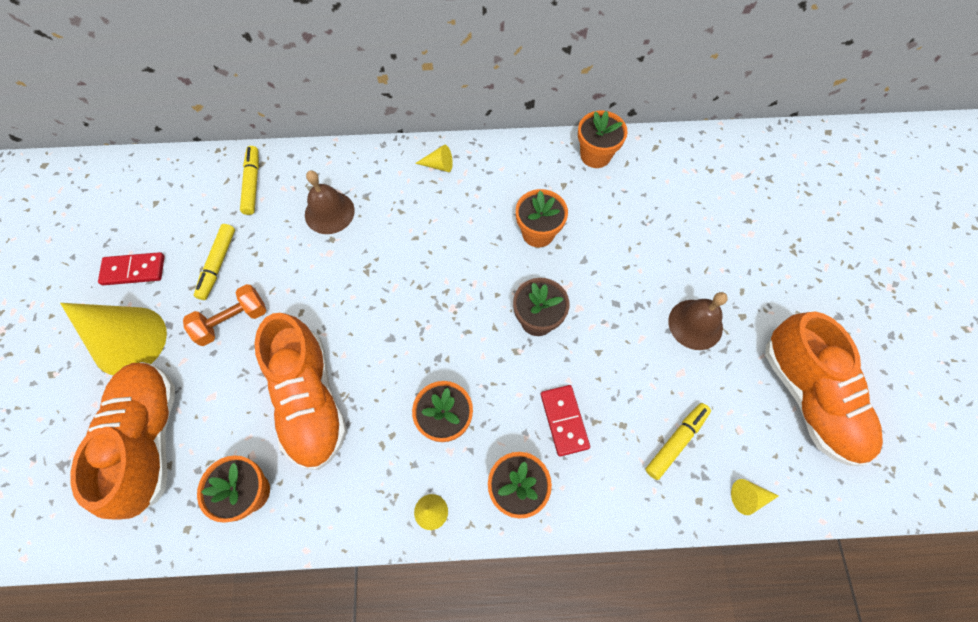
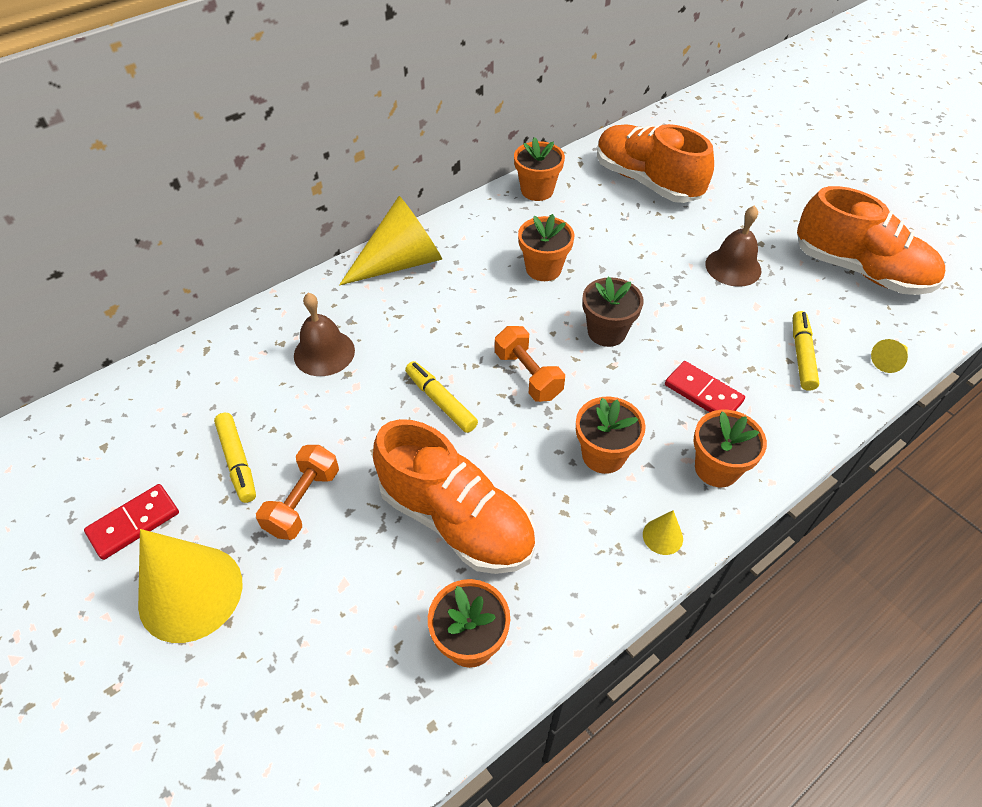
camera: 35 degrees left, 15 degrees down
orange shoe [70,362,175,520] -> orange shoe moved to [597,124,714,203]
yellow marker [240,146,259,215] -> yellow marker moved to [405,361,478,433]
yellow cone [415,145,453,172] -> yellow cone [339,196,442,285], size x2.40
none -> orange dumbbell [495,326,565,402]

